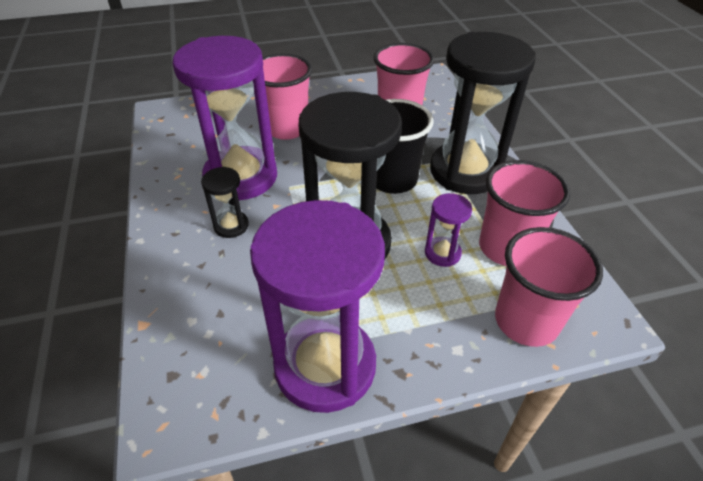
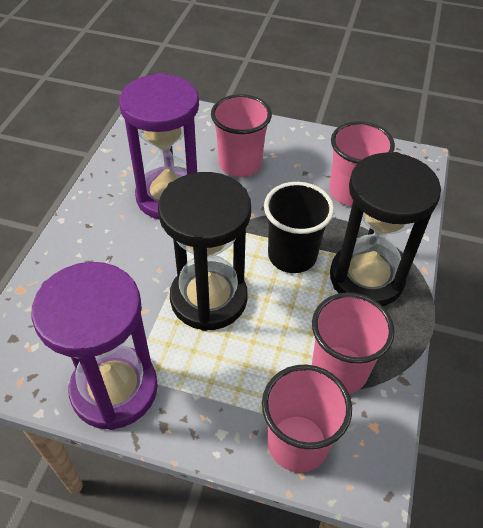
camera: 30 degrees right, 5 degrees up
black hourglass [201,167,249,238] -> none
purple hourglass [425,193,472,267] -> none

